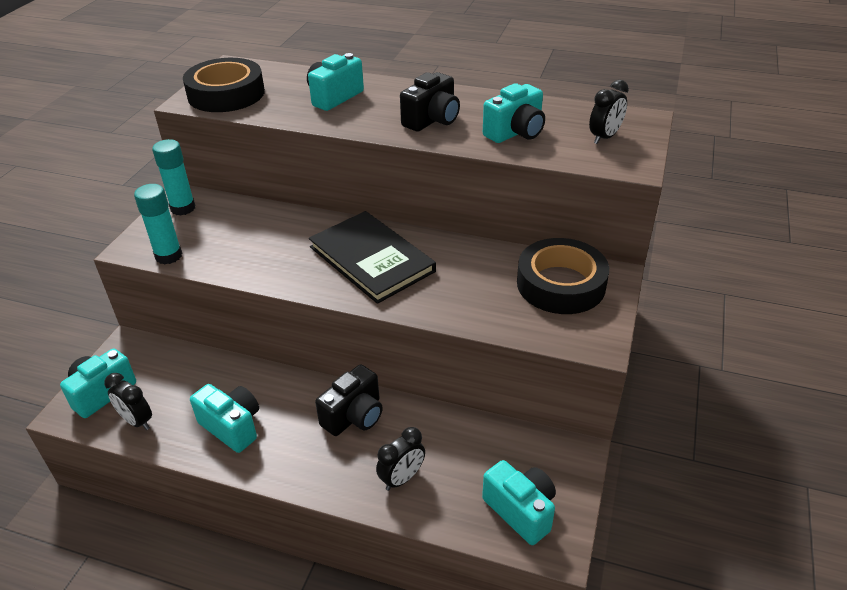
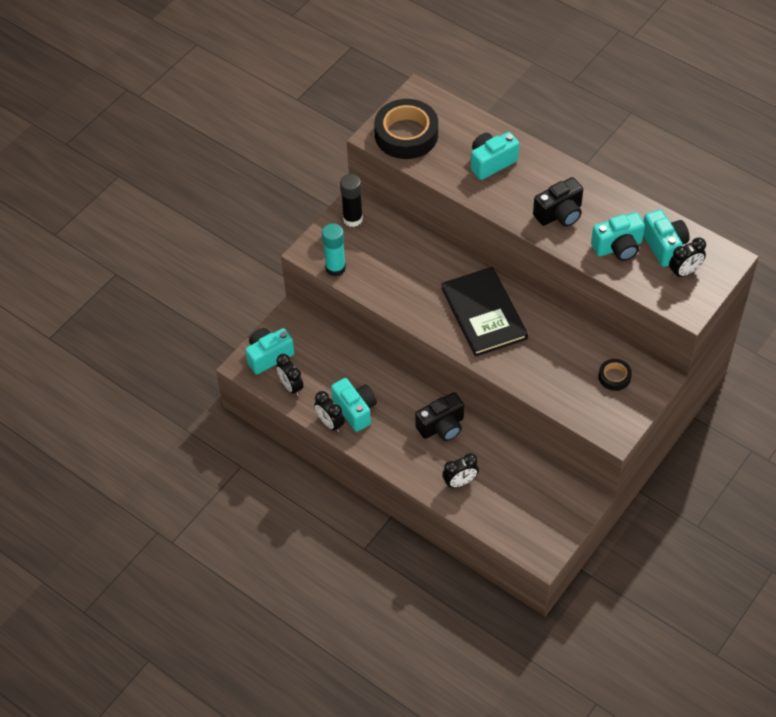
camera: 20 degrees right, 15 degrees up
turquoise glue stick [152,139,195,216] -> black glue stick [340,174,363,227]
turquoise camera [482,460,556,545] -> turquoise camera moved to [643,210,690,267]
black tape [517,238,609,314] -> black tape [598,359,632,391], size x0.48
none -> black clock [314,391,345,432]

